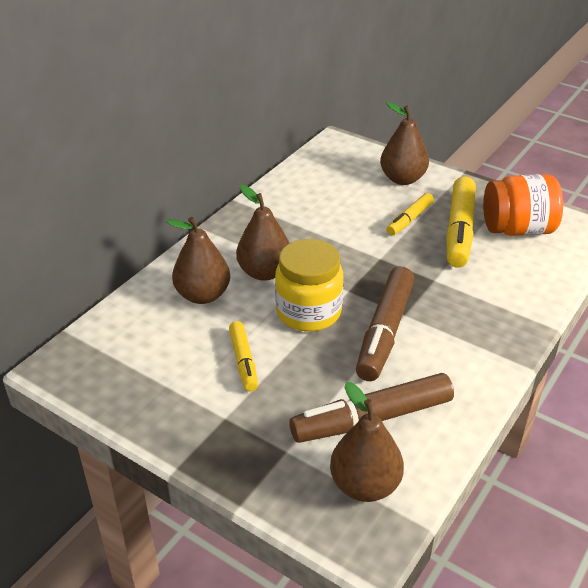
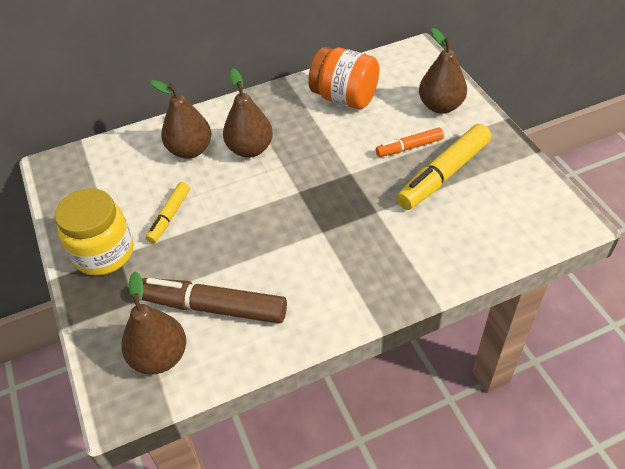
camera: 35 degrees right, 10 degrees up
yellow jar [275,239,343,332] -> yellow jar moved to [55,188,133,276]
brown marker [356,267,414,381] -> none
yellow marker [386,193,434,235] -> orange marker [376,128,444,157]
orange jar [483,174,563,236] -> orange jar moved to [308,47,379,109]

